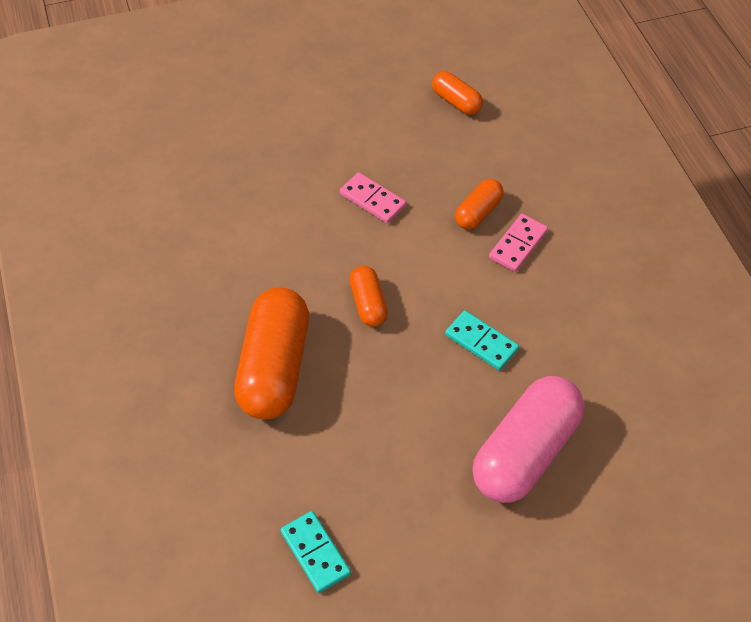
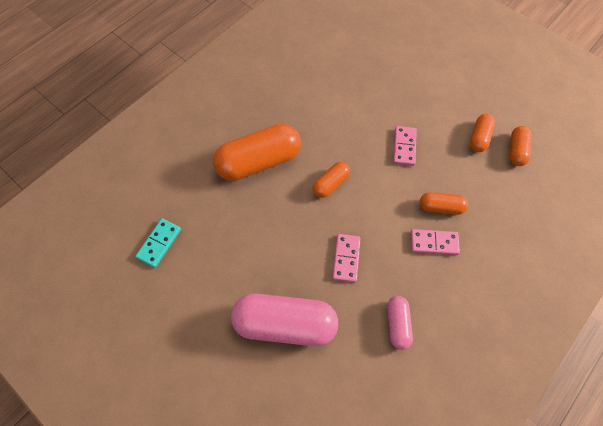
camera: 60 degrees right, 10 degrees up
turquoise domino [445,311,519,370] -> pink domino [332,234,361,283]
none -> pink capsule [387,296,413,350]
none -> orange capsule [470,114,495,152]

